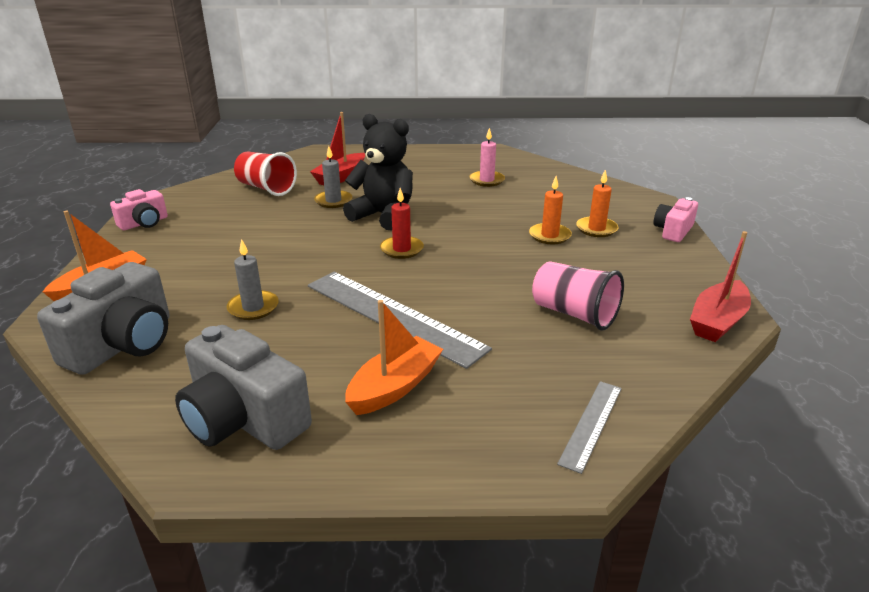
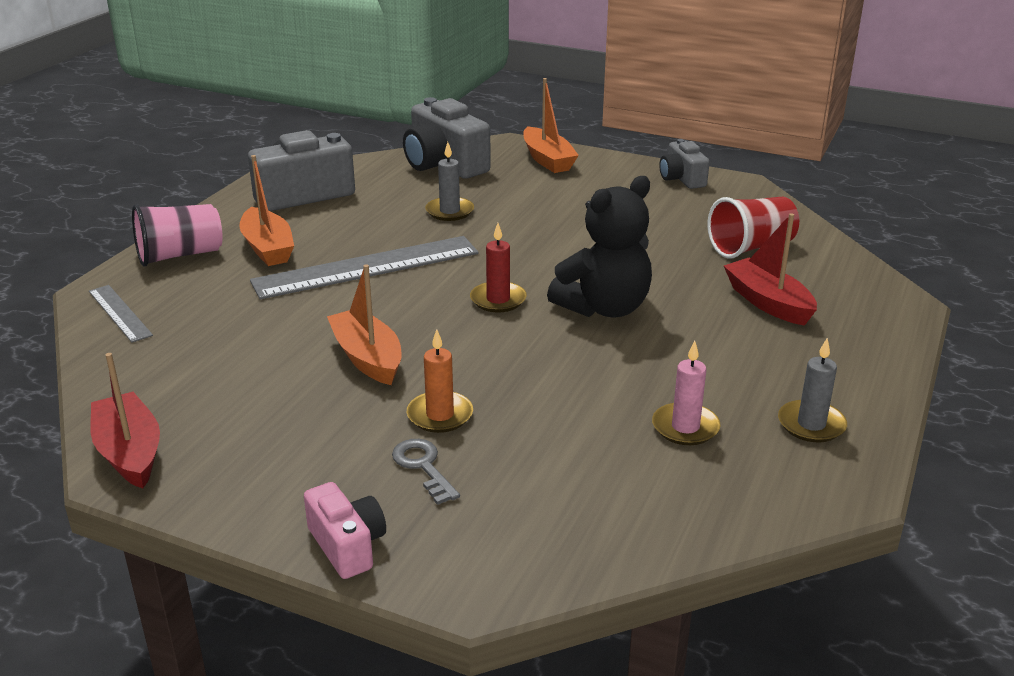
camera: 115 degrees right, 0 degrees up
pink camera [110,189,168,230] -> grey camera [659,139,710,189]
grey candle [314,146,352,208] -> grey candle moved to [778,338,847,442]
pink cup [532,261,624,331] -> pink cup moved to [132,204,223,267]
orange candle [576,170,619,237] -> grey key [392,439,460,505]
none -> orange boat [327,264,402,385]

